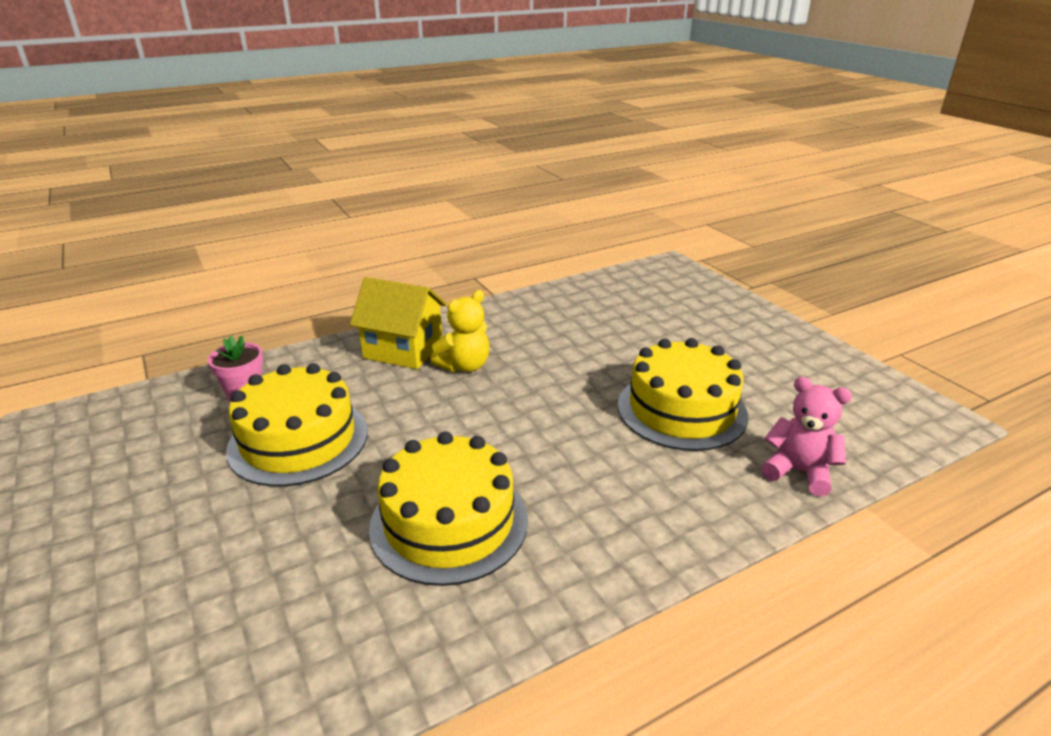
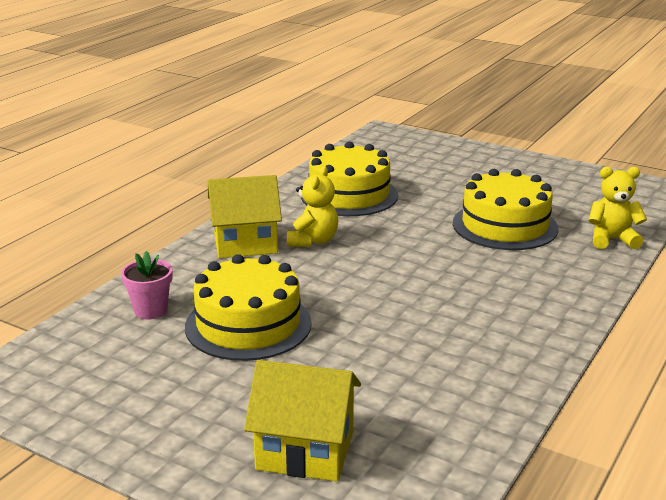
camera: 30 degrees left, 5 degrees down
yellow cake [369,431,528,586] -> yellow cake moved to [301,141,398,216]
pink teddy bear [761,377,852,497] -> yellow teddy bear [588,167,647,249]
none -> yellow house [244,360,361,482]

